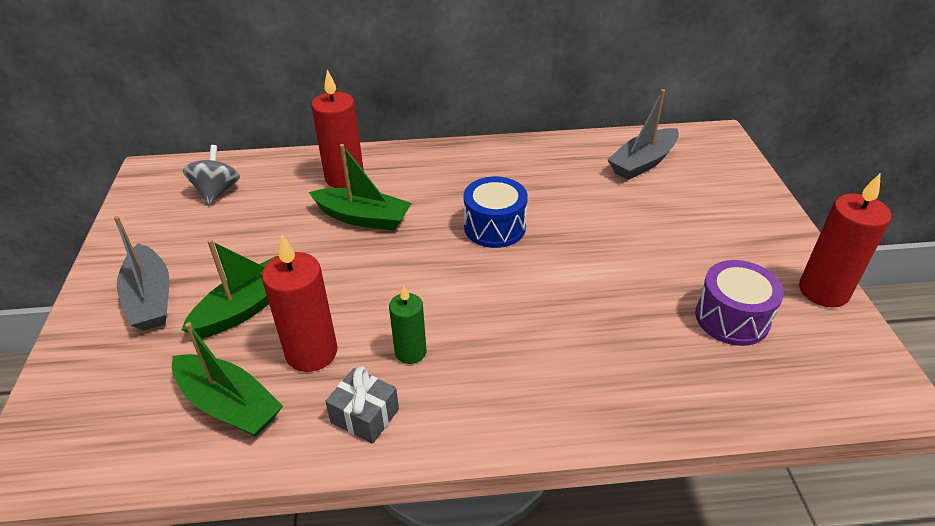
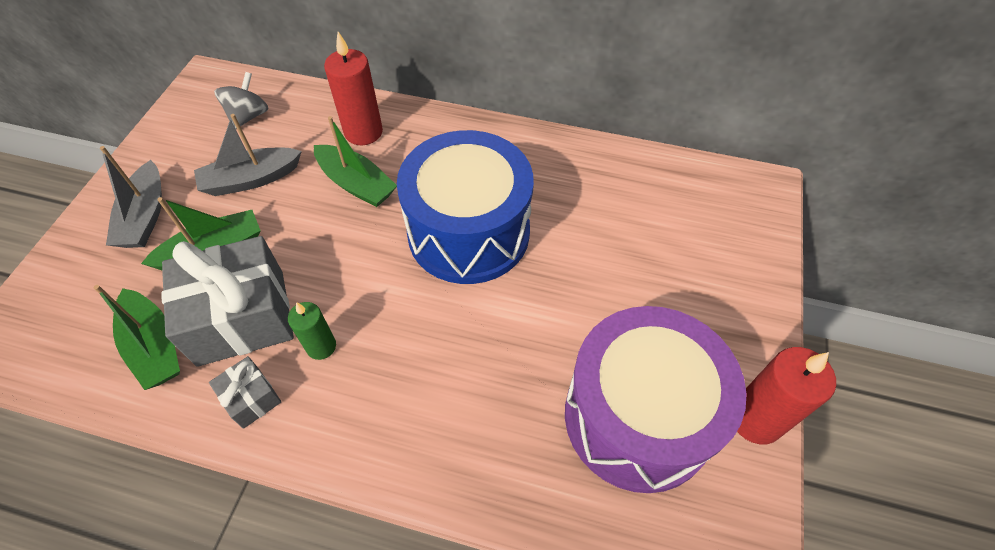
camera: 20 degrees right, 15 degrees up
red candle [262,235,337,372] -> grey gift [161,236,294,367]
blue drum [464,177,528,248] -> blue drum [397,130,534,284], size x1.96
grey boat [607,89,679,180] -> grey boat moved to [194,114,302,196]
purple drum [695,260,784,346] -> purple drum [565,306,747,493], size x1.96

